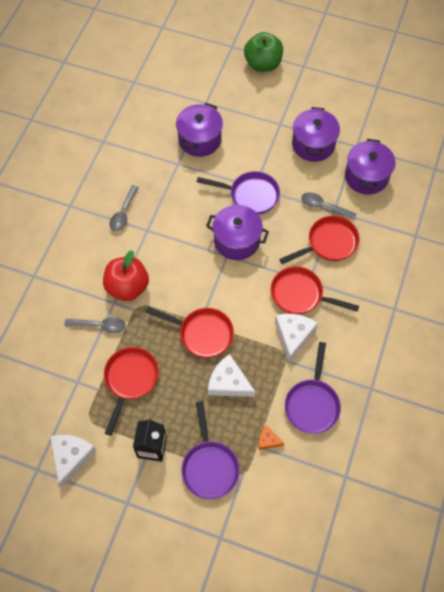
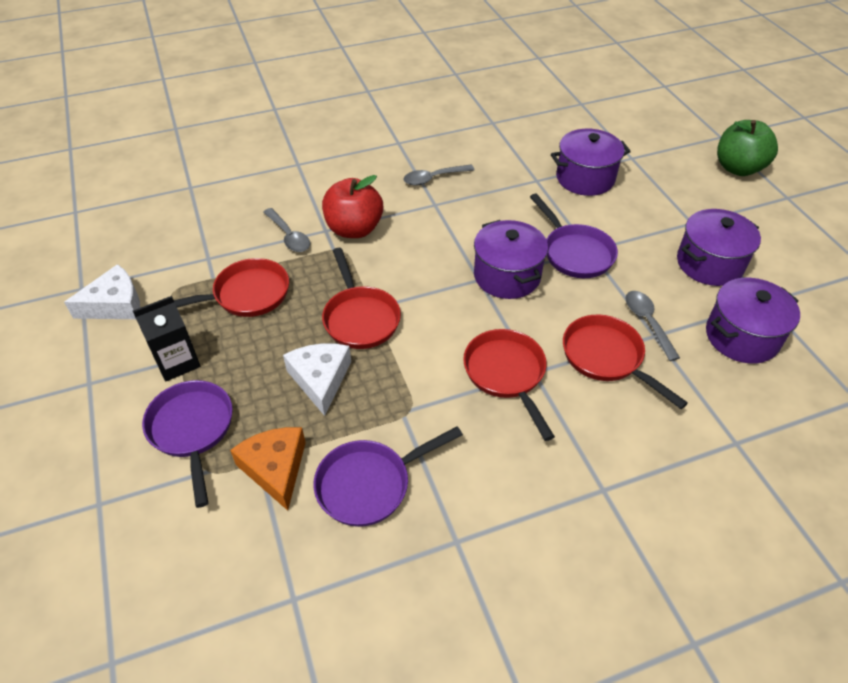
camera: 50 degrees right, 15 degrees down
purple pan [181,401,240,499] -> purple pan turned 120 degrees clockwise [142,380,233,508]
orange cheese [258,426,284,450] -> orange cheese [230,427,306,511], size x1.90
white cheese [275,314,318,362] -> none
red pan [280,216,360,264] -> red pan turned 150 degrees counterclockwise [563,314,688,409]

